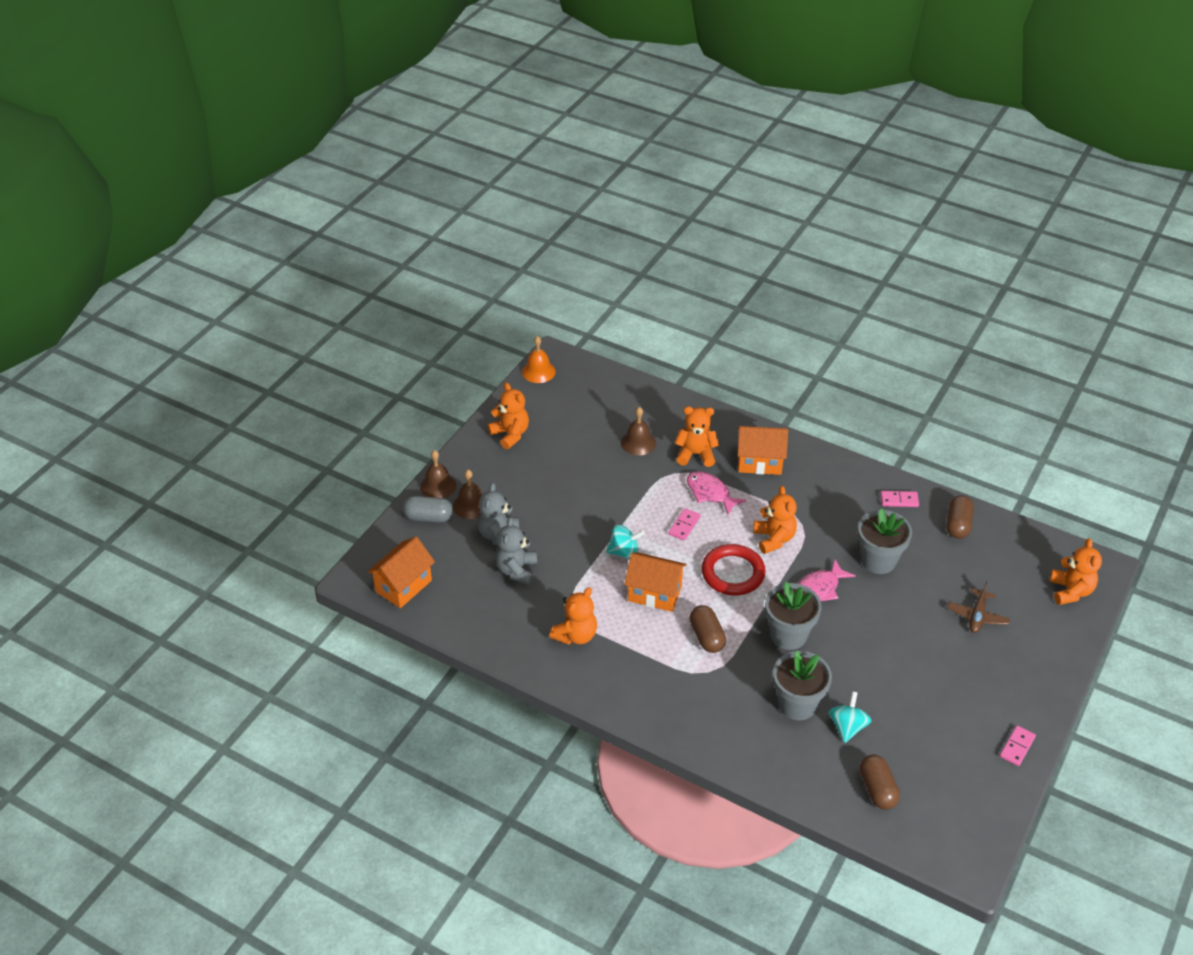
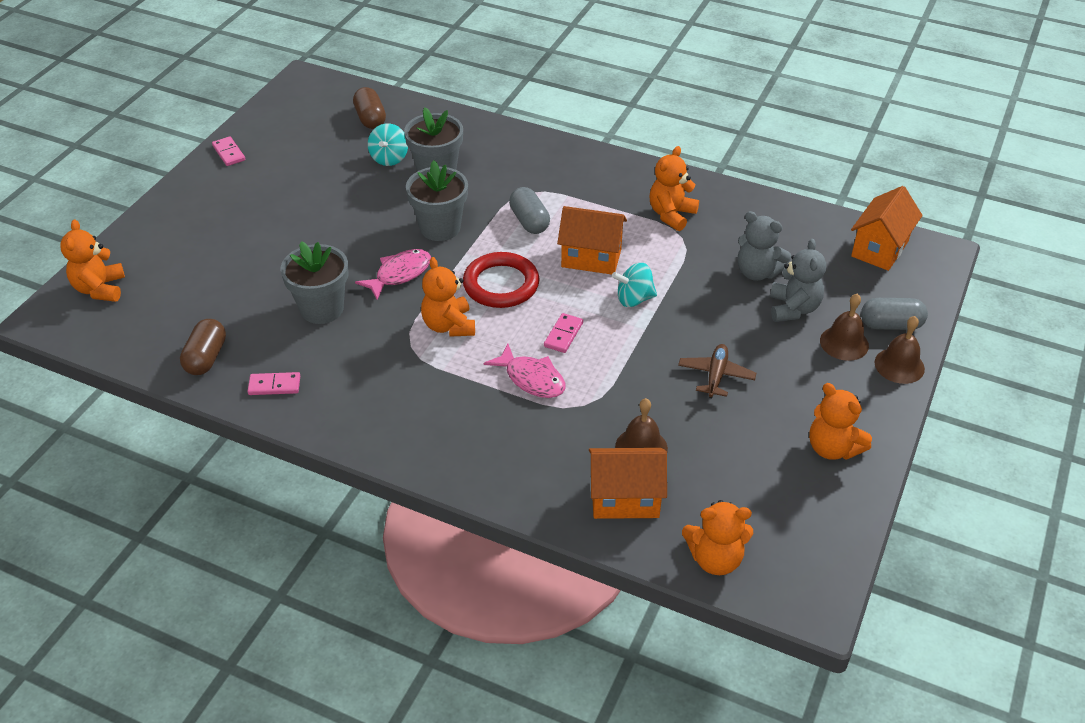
camera: 175 degrees right, 0 degrees up
grey teddy bear [495,517,537,585] -> grey teddy bear turned 120 degrees clockwise [738,211,791,281]
orange bell [522,336,556,383] -> none
orange teddy bear [674,406,719,467] -> orange teddy bear moved to [682,500,753,575]
brown capsule [689,605,726,653] -> grey capsule [509,187,550,234]
orange house [738,426,788,475] -> orange house moved to [589,448,667,519]
brown plane [947,581,1010,633] -> brown plane moved to [678,344,756,398]
pink domino [1000,725,1036,766] -> pink domino turned 60 degrees counterclockwise [212,136,245,166]

